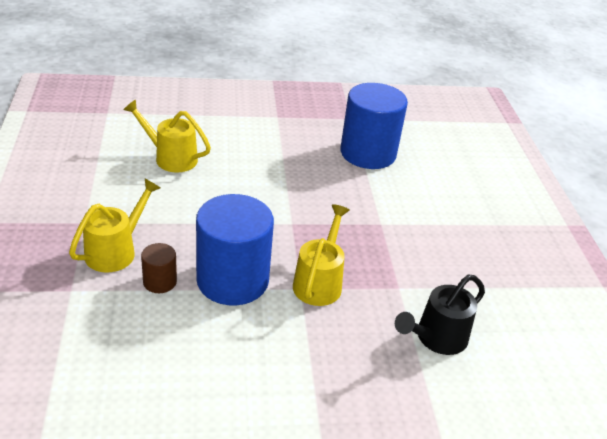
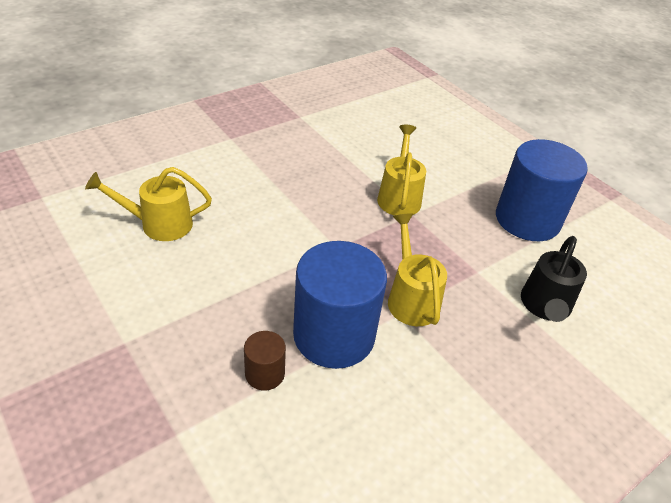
camera: 30 degrees left, 5 degrees up
yellow watering can [69,179,161,273] -> yellow watering can moved to [377,125,426,216]
blue cylinder [341,83,408,169] -> blue cylinder moved to [496,139,588,241]

